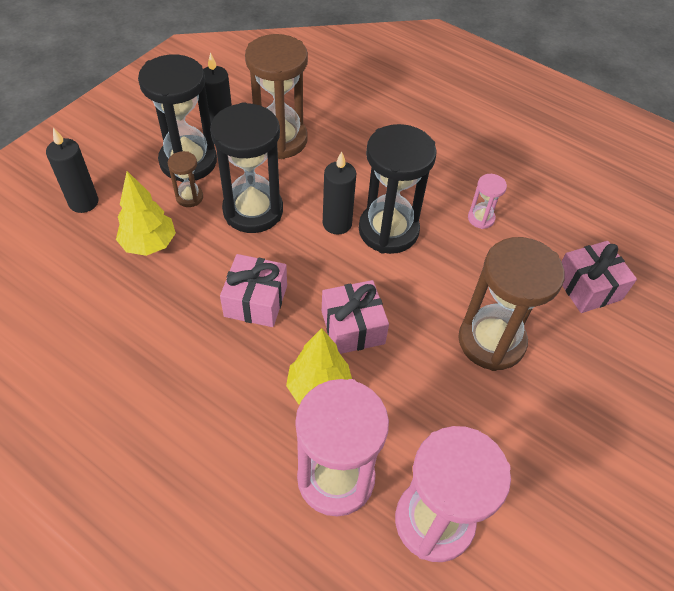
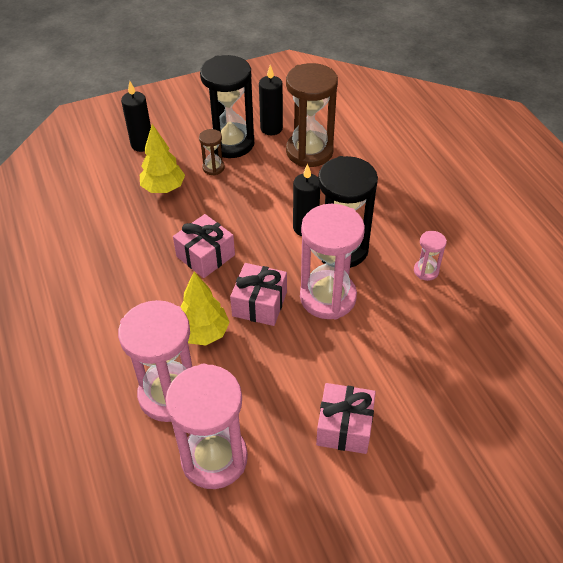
camera: 35 degrees right, 5 degrees down
black hourglass [210,102,283,233] -> none
brown hourglass [458,237,565,371] -> none
pink gift [561,241,637,313] -> pink gift moved to [316,383,376,454]
none -> pink hourglass [300,204,365,320]

